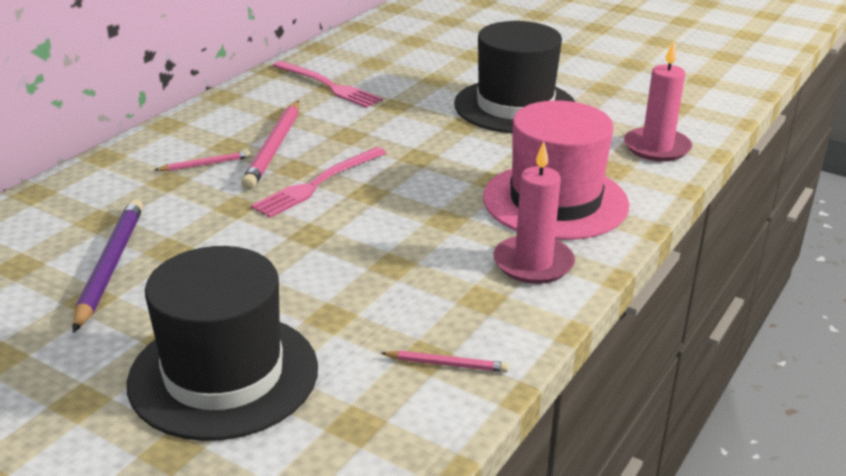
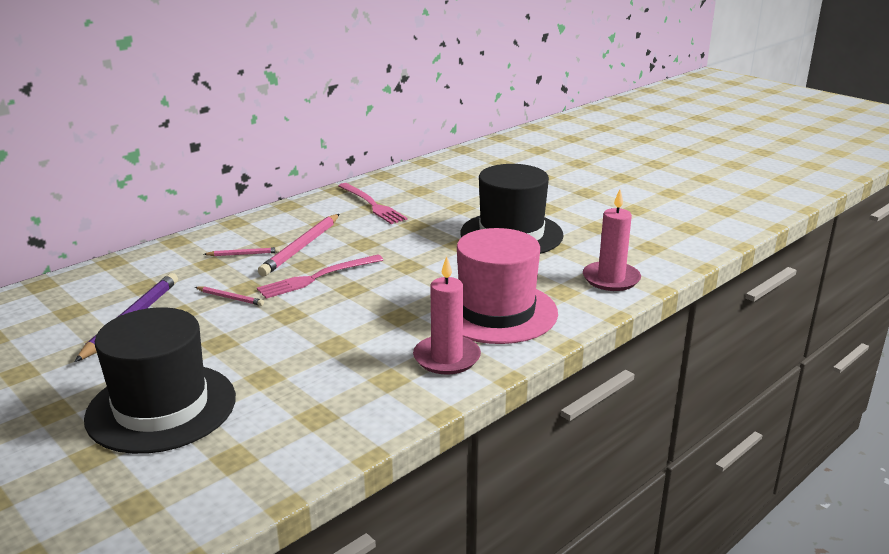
camera: 15 degrees right, 5 degrees down
pink pencil [381,351,509,372] -> pink pencil moved to [195,287,264,306]

